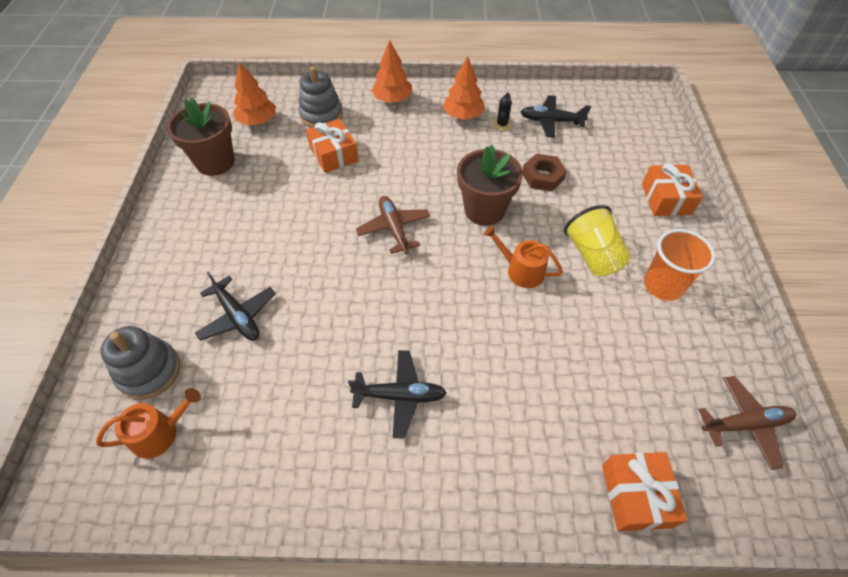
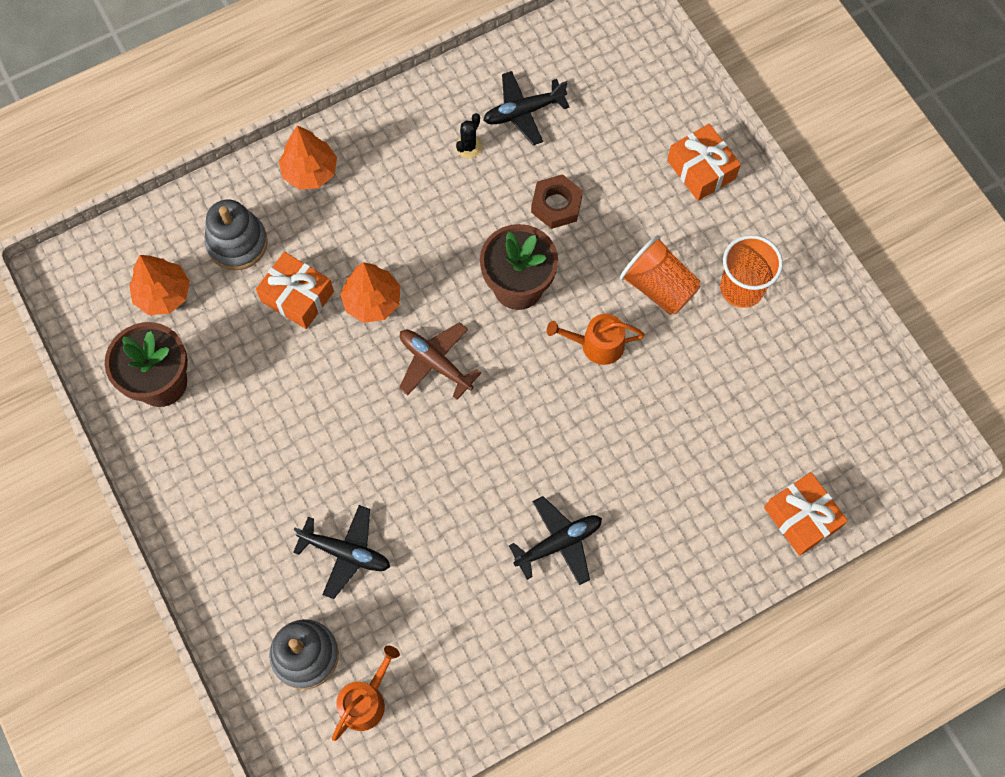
camera: 30 degrees left, 15 degrees up
orange tree [443,56,485,120] -> orange tree moved to [340,262,401,323]
black cactus [493,93,512,131] -> black cactus turned 45 degrees clockwise [455,113,482,158]
yellow cup [564,205,631,276] -> orange cup [620,235,701,315]
brown plane [698,376,796,470] -> none

